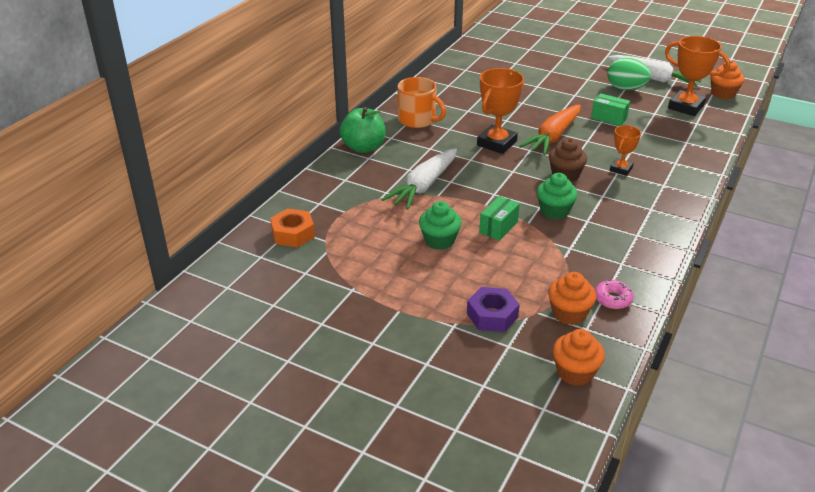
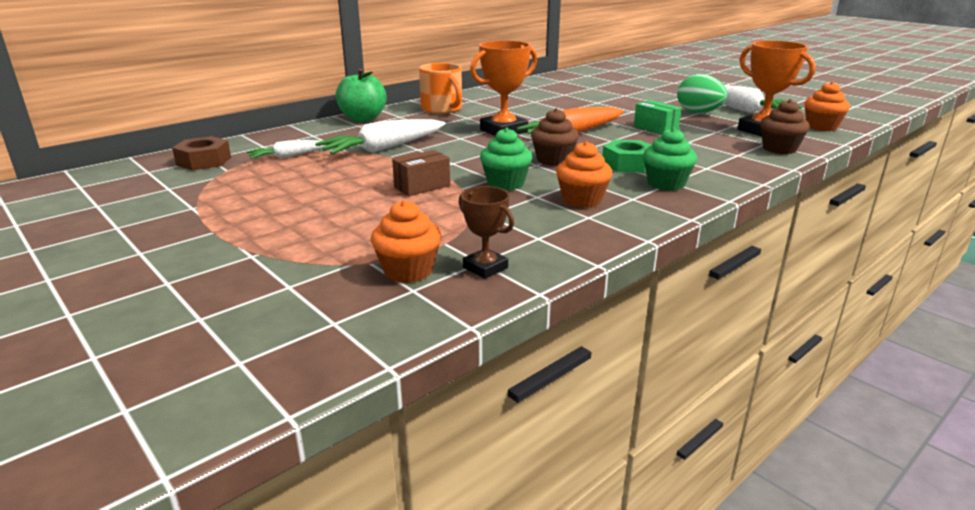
camera: 20 degrees right, 10 degrees down
orange nut [270,209,315,247] -> brown nut [172,136,231,170]
green cupcake [419,201,462,250] -> green cupcake moved to [643,128,697,191]
purple nut [467,287,520,332] -> none
green box [479,196,520,241] -> brown box [392,150,450,196]
orange cupcake [553,329,605,386] -> orange cupcake moved to [556,141,613,208]
pink donut [595,280,634,309] -> brown trophy [458,186,514,279]
orange trophy [610,125,641,176] -> green nut [602,139,652,173]
none -> white carrot [247,140,326,159]
none -> brown cupcake [760,99,810,154]

